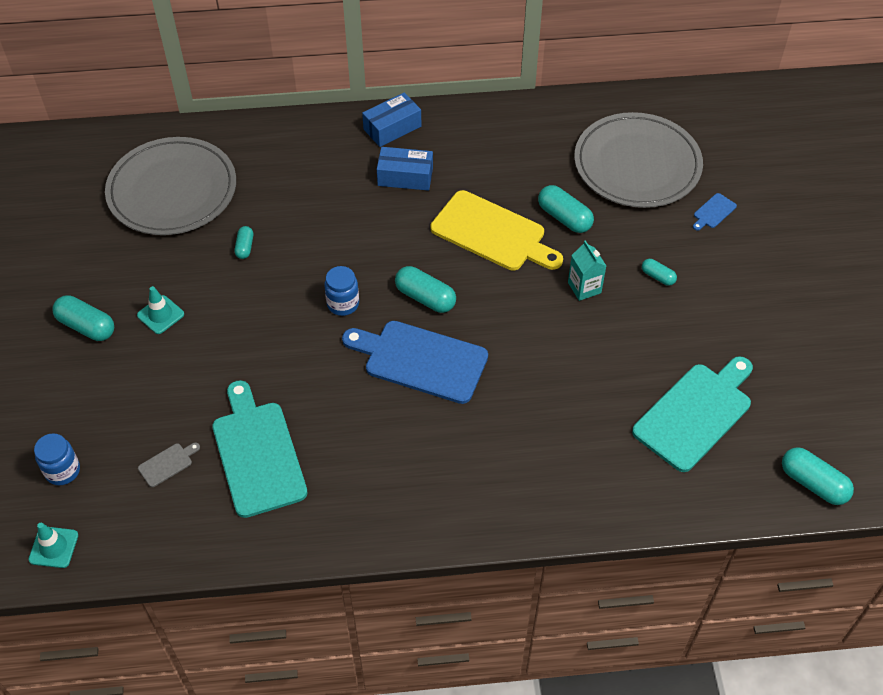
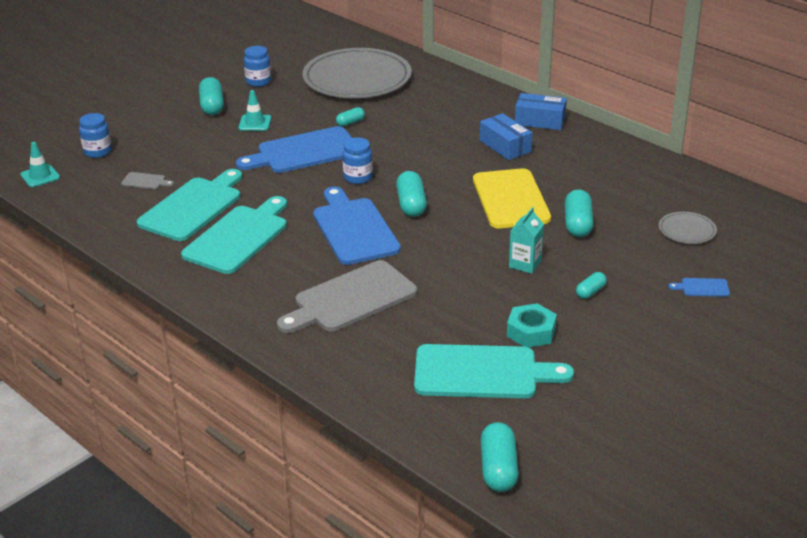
camera: 50 degrees right, 20 degrees down
grey plate [574,112,703,208] -> grey plate [659,212,717,244], size x0.43
turquoise capsule [642,259,677,286] -> turquoise capsule turned 45 degrees clockwise [576,272,607,299]
none -> turquoise cutting board [181,196,287,274]
none -> blue cutting board [236,126,352,173]
none -> blue jar [244,46,271,87]
none -> grey cutting board [277,260,417,333]
none -> turquoise nut [507,303,557,348]

